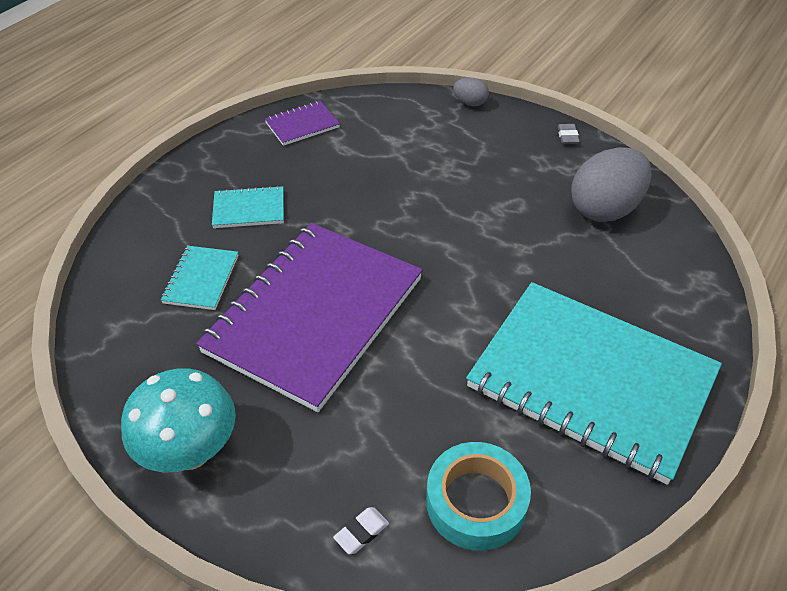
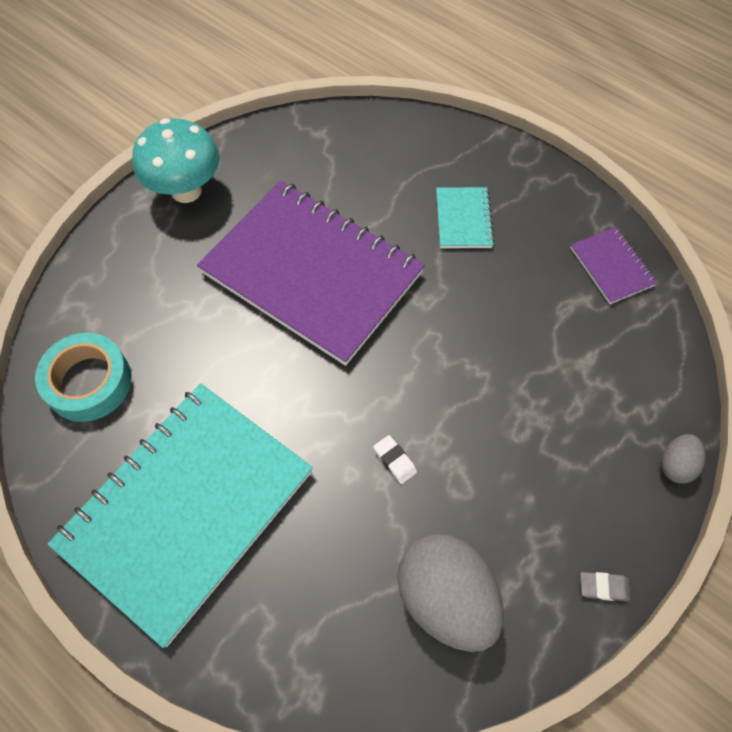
camera: 95 degrees right, 15 degrees up
turquoise notebook [161,246,238,310] -> none
white eraser [333,507,389,554] -> white eraser moved to [373,435,417,484]

